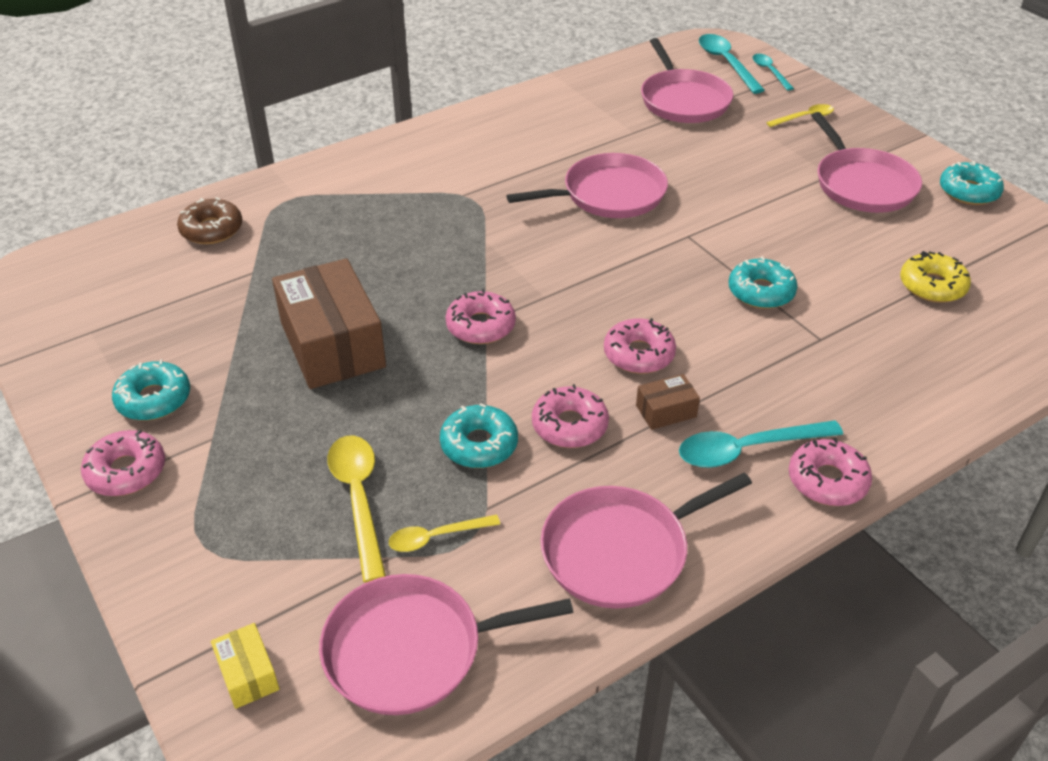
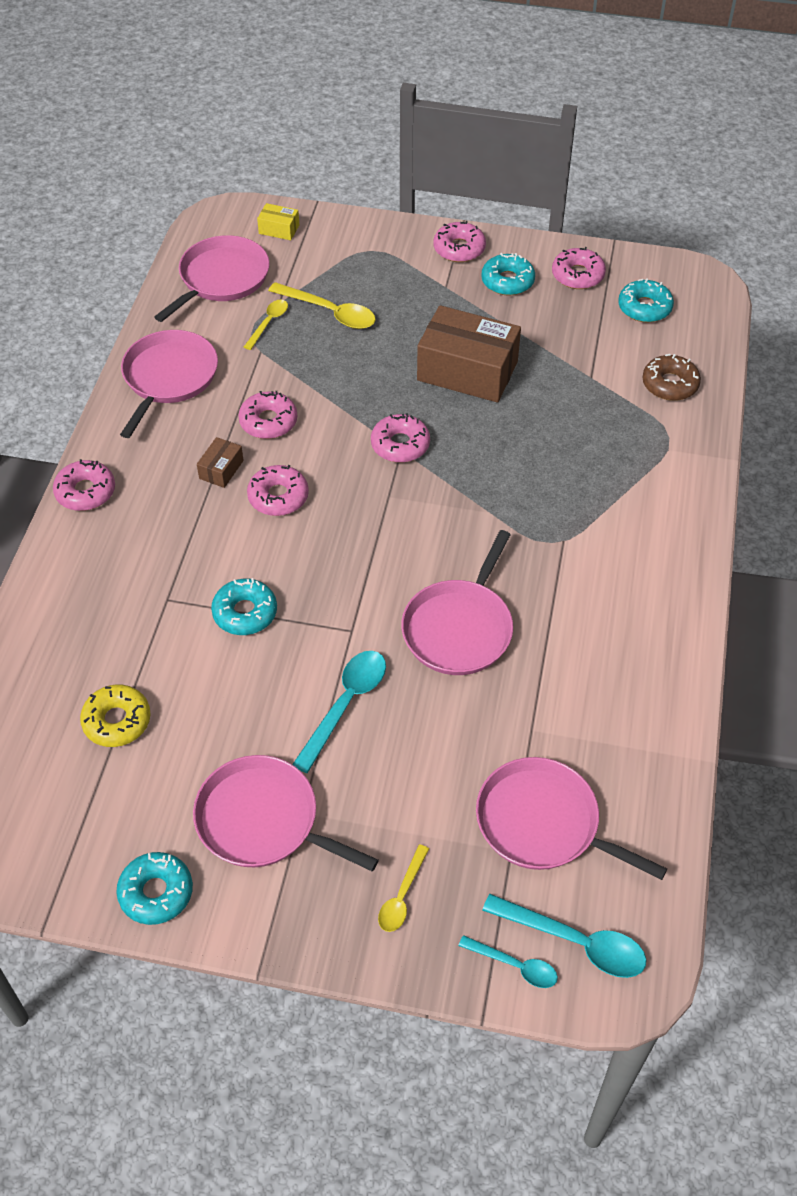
camera: 135 degrees right, 10 degrees up
turquoise donut [440,403,518,468] -> turquoise donut moved to [618,278,674,322]
turquoise spoon [679,420,843,468] -> turquoise spoon moved to [292,651,386,773]
none -> pink donut [552,247,606,289]

